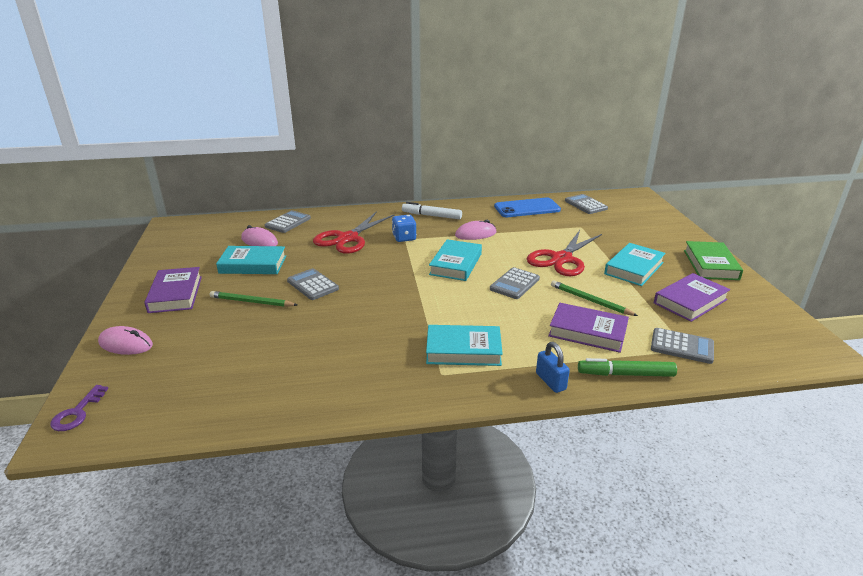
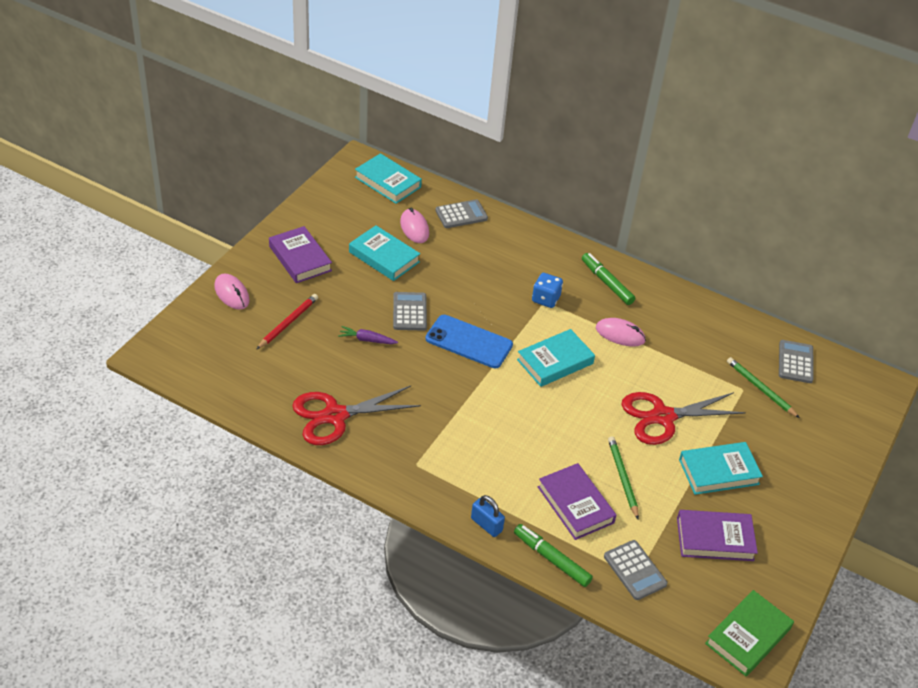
camera: 35 degrees right, 15 degrees up
purple key [50,385,109,431] -> none
purple book [144,267,202,313] -> purple book turned 60 degrees counterclockwise [269,226,332,283]
green pencil [209,291,297,307] -> green pencil moved to [727,357,800,418]
red scissors [313,211,395,254] -> red scissors moved to [292,386,421,445]
white marker [402,202,462,219] -> green marker [582,253,635,305]
turquoise book [426,325,503,366] -> turquoise book moved to [355,153,422,204]
grey calculator [490,267,540,299] -> none
blue phone [494,197,561,217] -> blue phone moved to [425,315,513,368]
blue padlock [536,342,570,393] -> blue padlock turned 60 degrees counterclockwise [471,495,505,537]
green book [684,241,743,280] -> green book moved to [705,590,794,676]
none -> red pencil [256,294,318,350]
none -> purple carrot [338,326,398,344]

